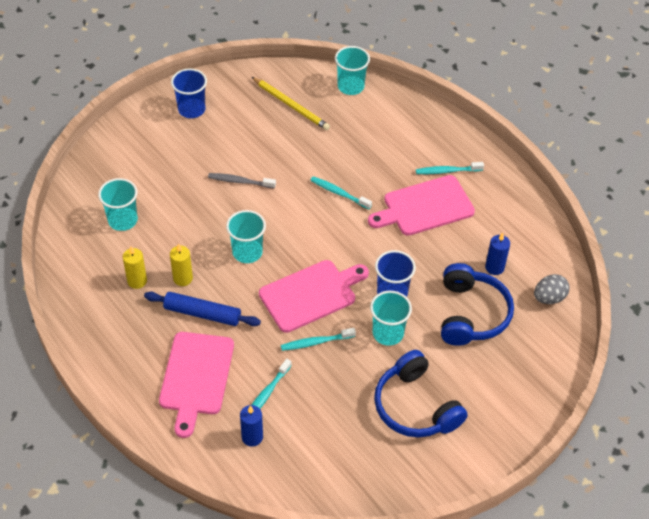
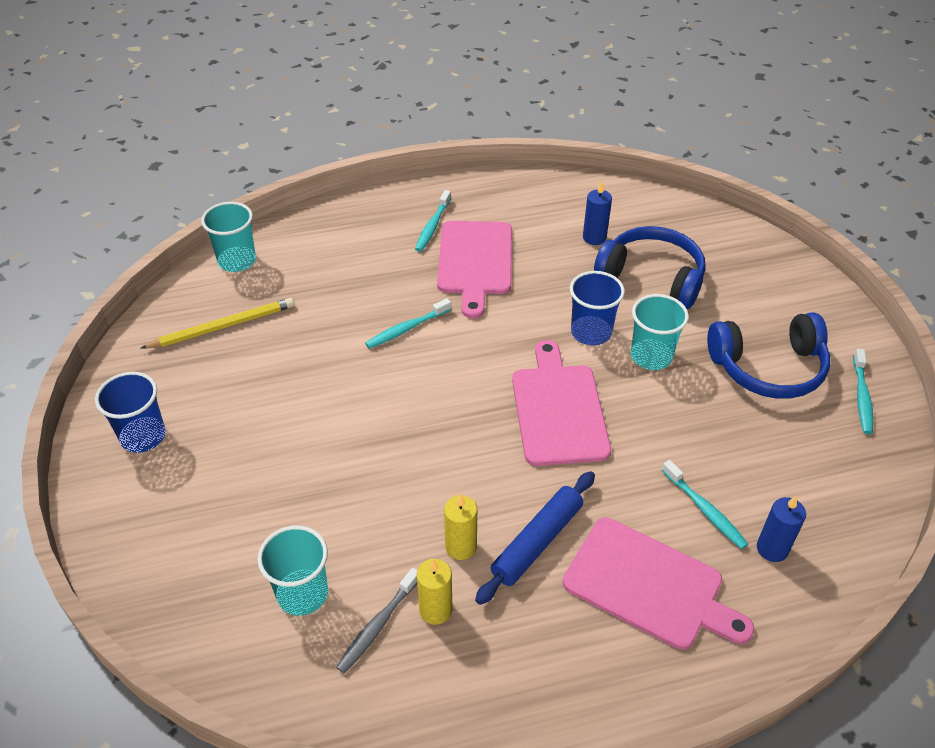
camera: 65 degrees left, 5 degrees down
grey toothbrush [208,173,276,189] -> grey toothbrush moved to [336,568,417,673]
turquoise cup [226,210,266,263] -> none
turquoise toothbrush [281,328,356,351] -> turquoise toothbrush moved to [853,349,873,434]
grey egg [534,274,570,304] -> none

